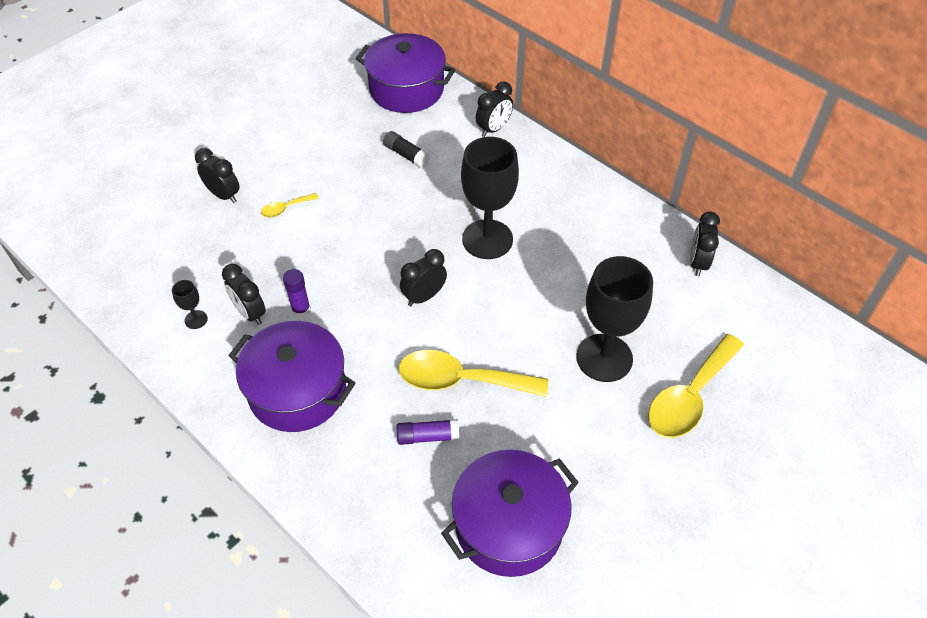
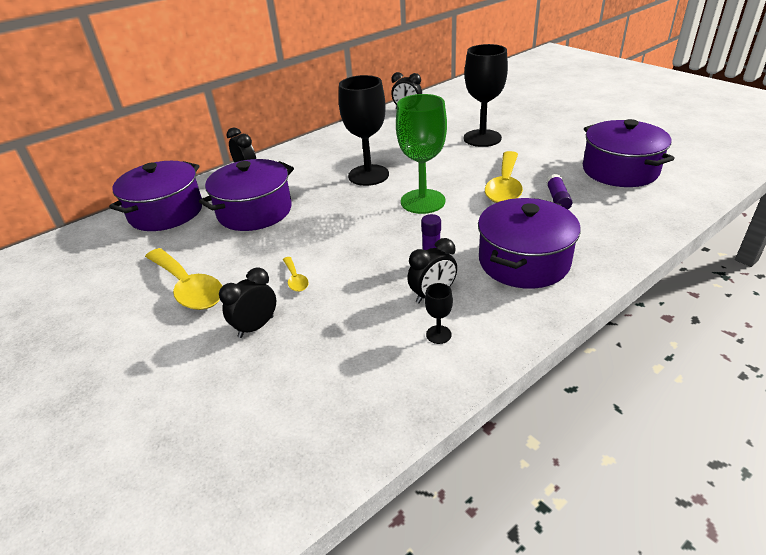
camera: 80 degrees left, 15 degrees down
black glue stick [383,131,429,167] -> purple pot [199,159,294,231]
black clock [400,249,447,306] -> green goblet [396,94,447,214]
yellow spoon [648,334,744,438] -> yellow spoon moved to [145,248,222,310]

